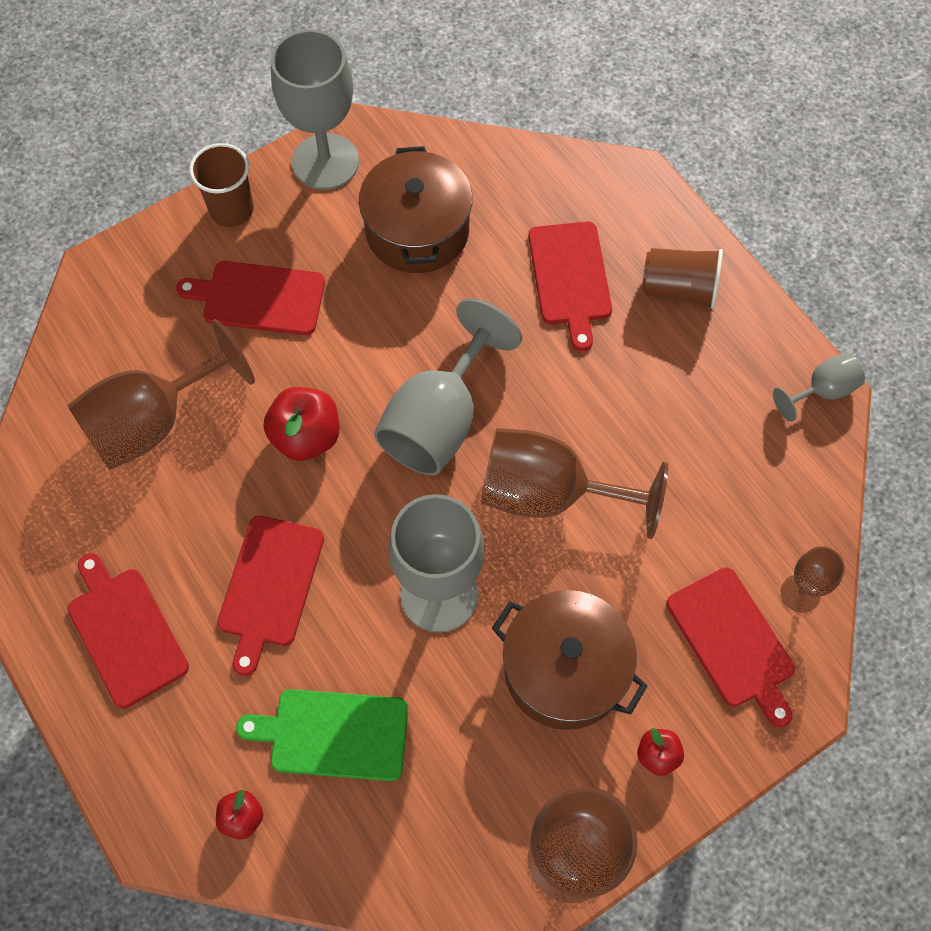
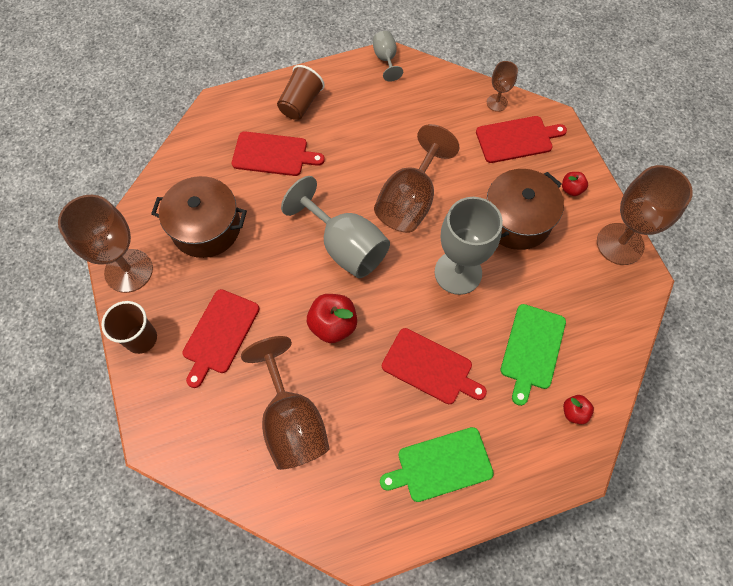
camera: 75 degrees left, 0 degrees up
red cutting board [68,553,189,709] -> green cutting board [380,427,494,502]
grey goblet [271,29,359,190] -> brown goblet [58,195,153,293]

